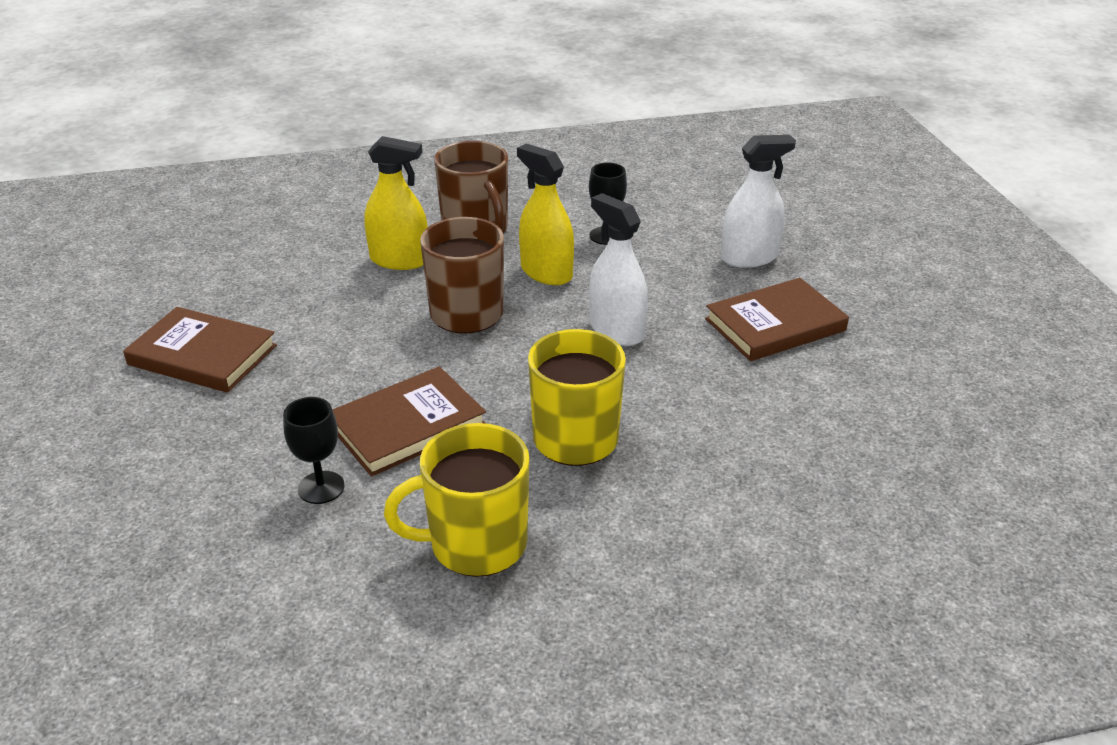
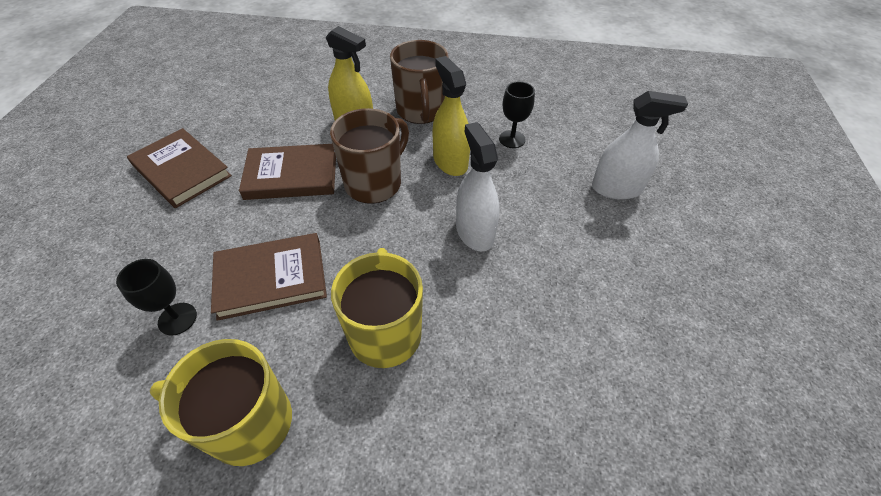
camera: 20 degrees right, 15 degrees up
brown book [705,278,849,361] -> brown book moved to [239,144,336,200]

